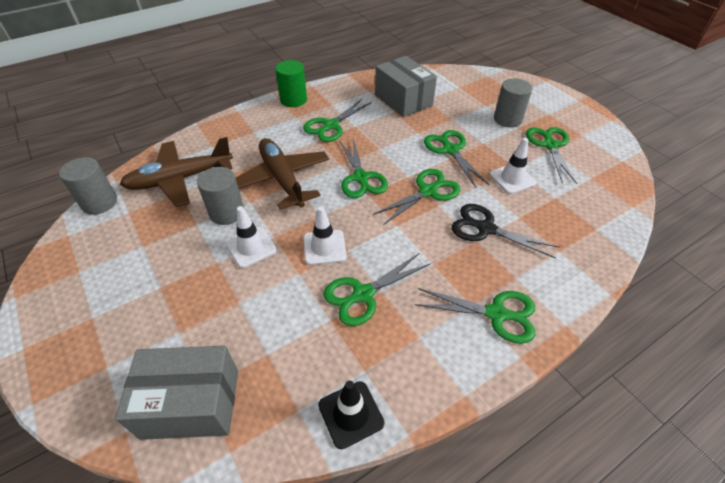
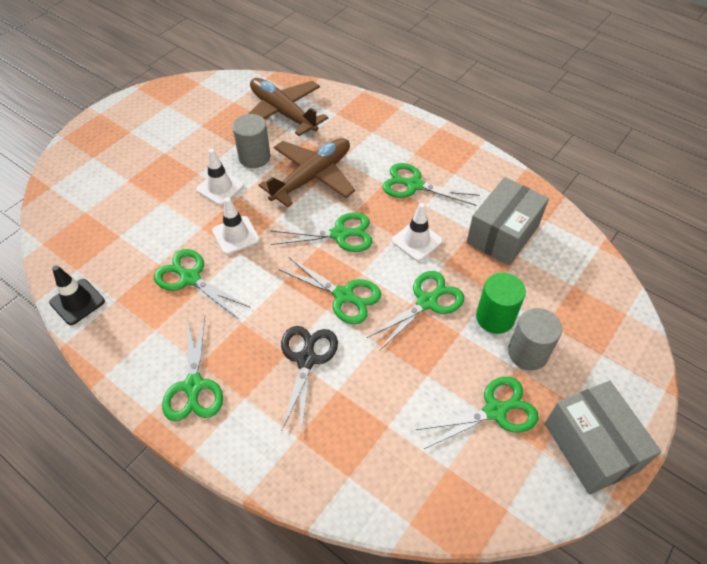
camera: 70 degrees right, 5 degrees up
grey cylinder [59,157,117,215] -> none
grey box [115,346,238,440] -> grey box moved to [545,380,661,495]
green cylinder [275,60,307,107] -> green cylinder moved to [476,273,526,334]
green scissors [339,139,388,198] -> green scissors turned 150 degrees counterclockwise [271,213,373,252]
white traffic cone [489,138,536,194] -> white traffic cone moved to [392,203,443,261]

